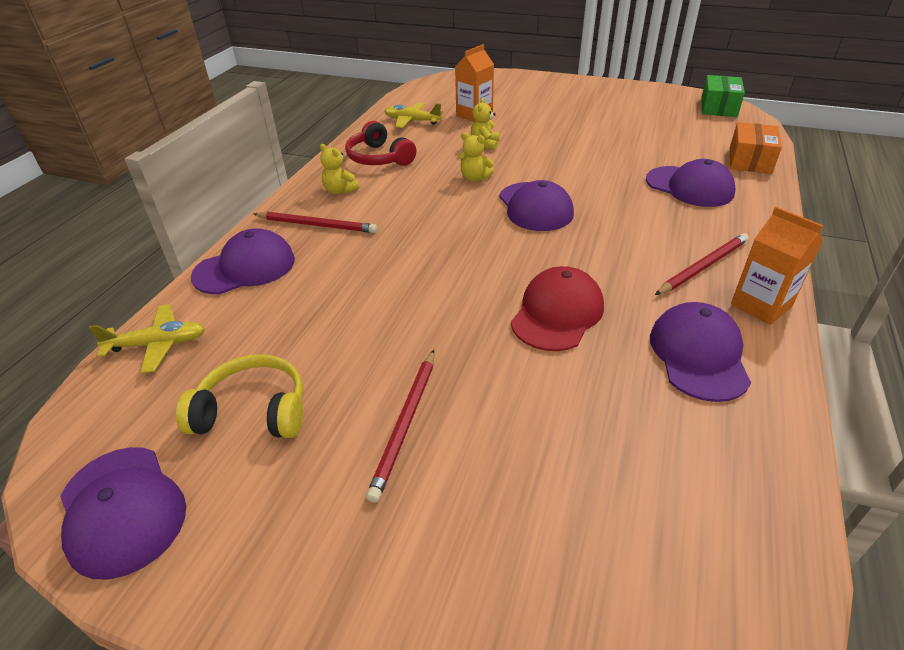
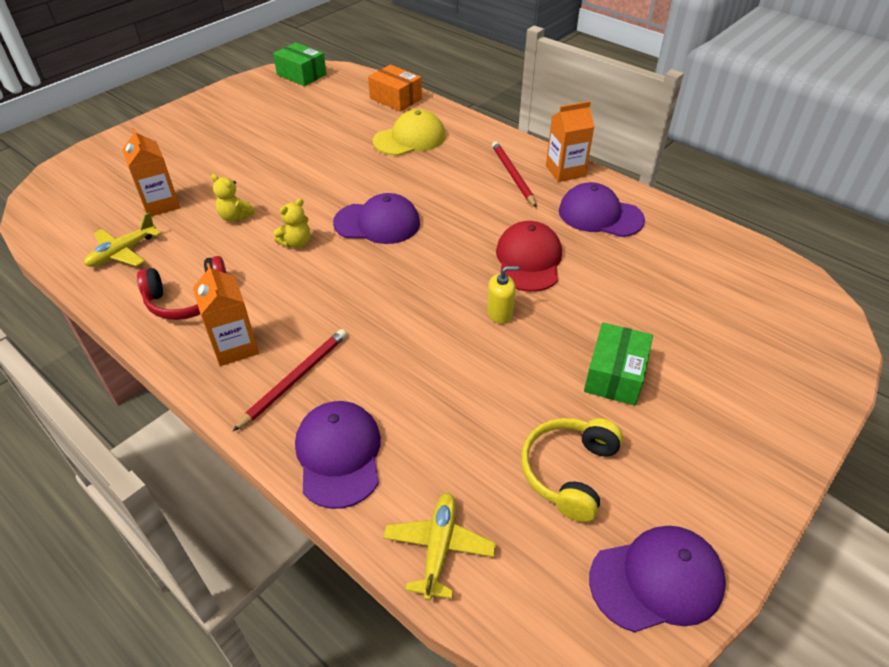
camera: 70 degrees left, 5 degrees up
yellow teddy bear [320,144,359,194] -> orange carton [193,263,259,366]
red pencil [366,350,434,503] -> green box [584,323,653,406]
red cap [511,266,604,351] -> red cap turned 45 degrees clockwise [496,221,562,292]
purple cap [646,159,735,207] -> yellow cap [373,109,446,156]
none -> yellow soap dispenser [487,266,519,324]

